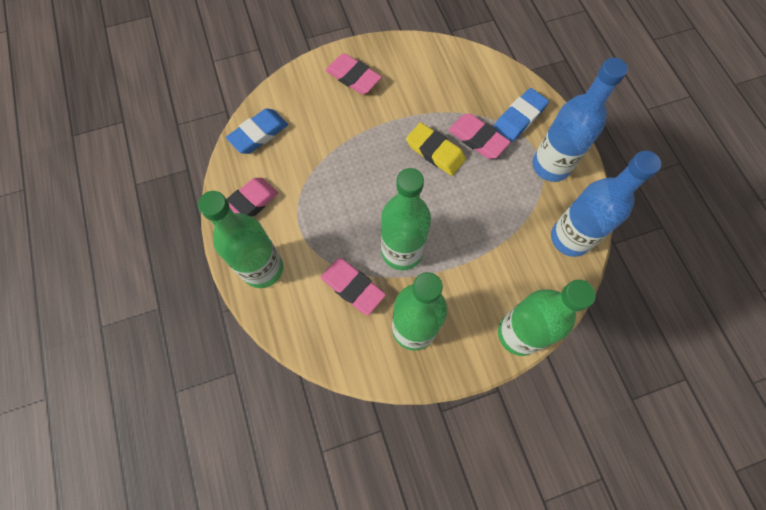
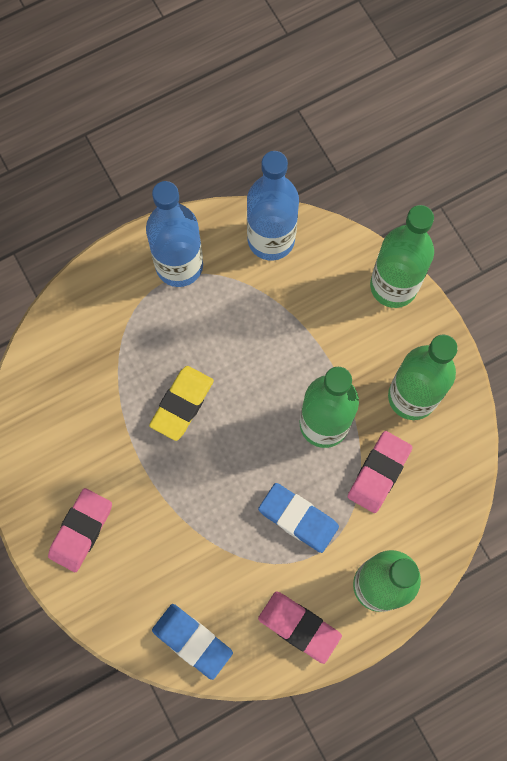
camera: 100 degrees left, 5 degrees up
pink eraser [448,114,510,159] -> none
blue eraser [494,88,549,142] -> blue eraser moved to [258,483,339,553]

